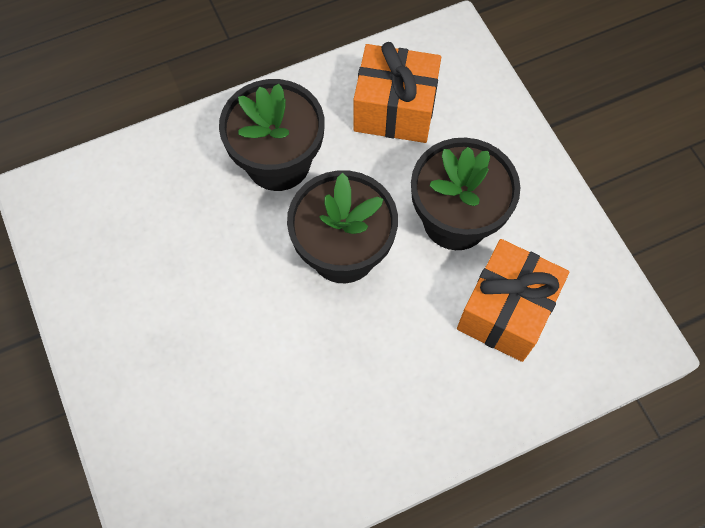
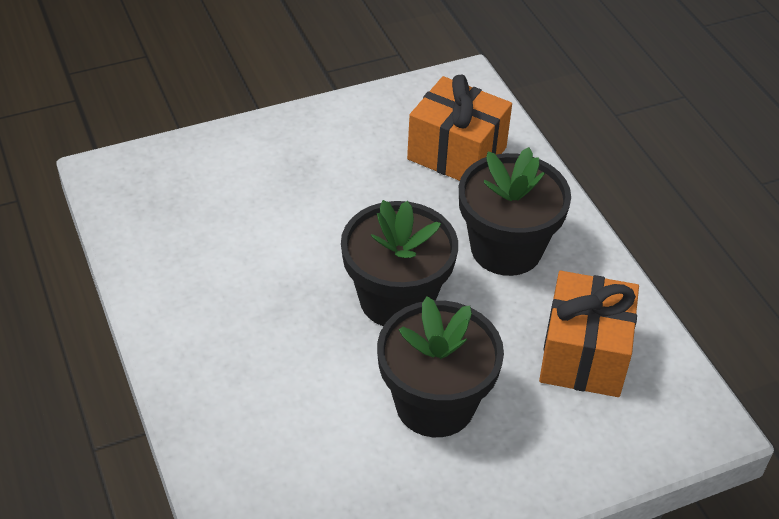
camera: 90 degrees right, 20 degrees down
orange gift [457,239,569,362] -> orange gift moved to [407,75,512,181]

